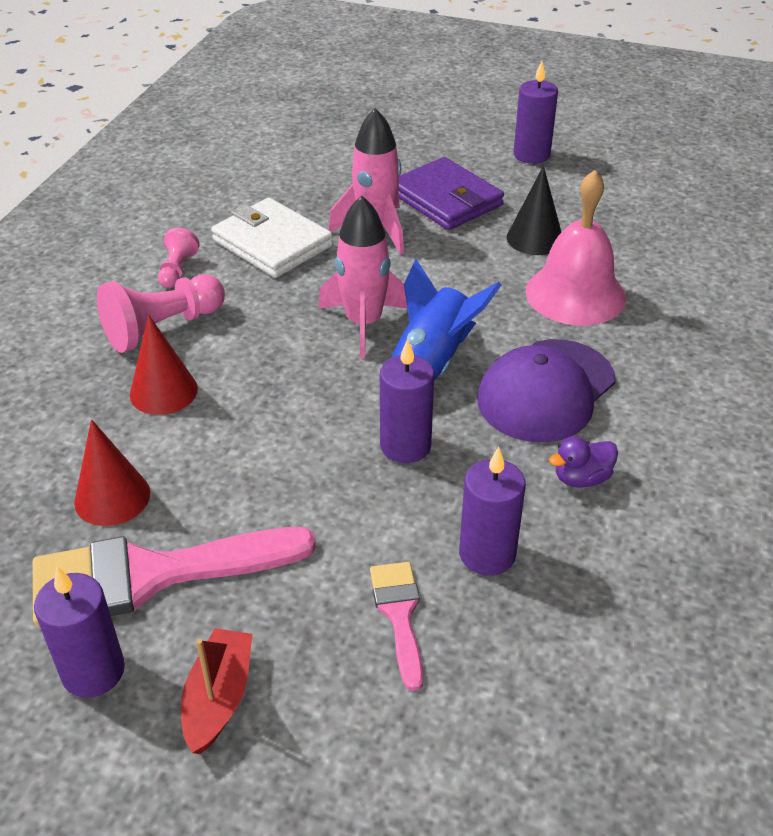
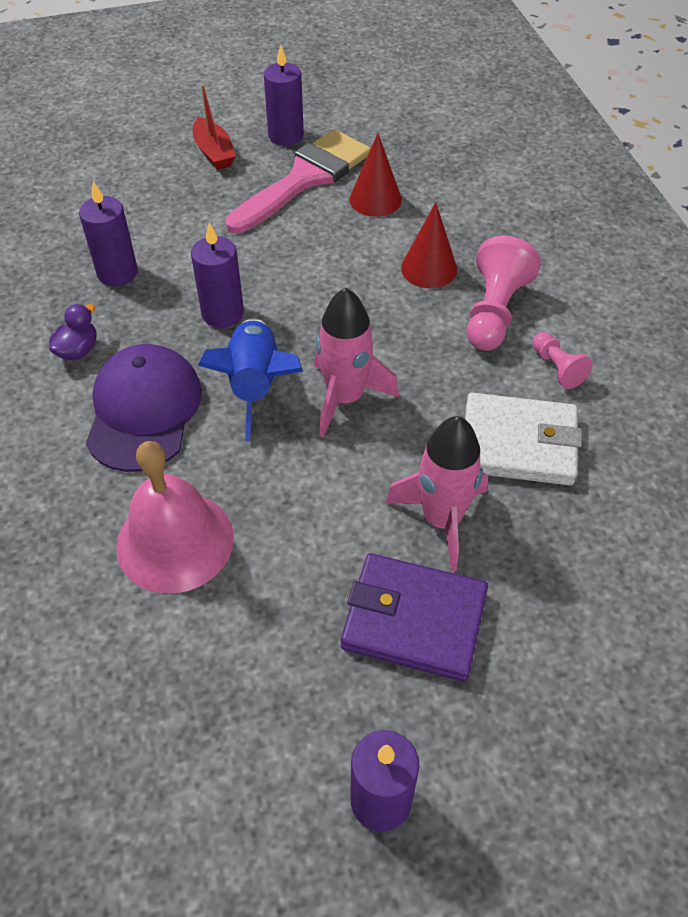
camera: 145 degrees right, 10 degrees up
pink brush [370,562,423,691] -> none
black cone [507,166,561,255] -> none

